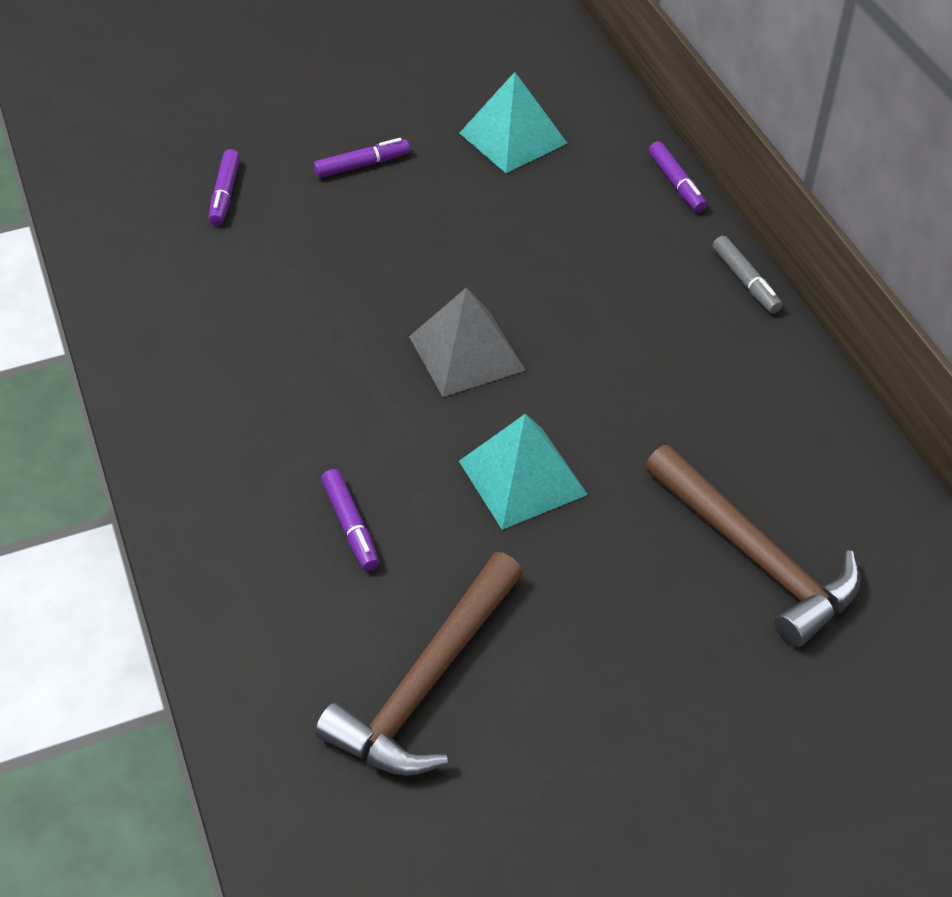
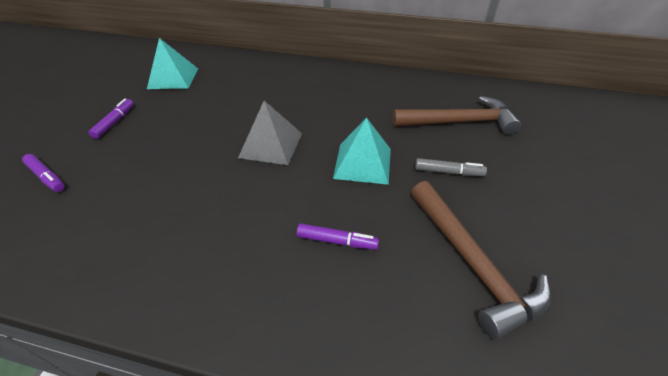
camera: 55 degrees left, 5 degrees down
purple marker [649,141,707,212] -> none
grey marker [712,236,783,314] -> grey marker moved to [415,158,487,176]

